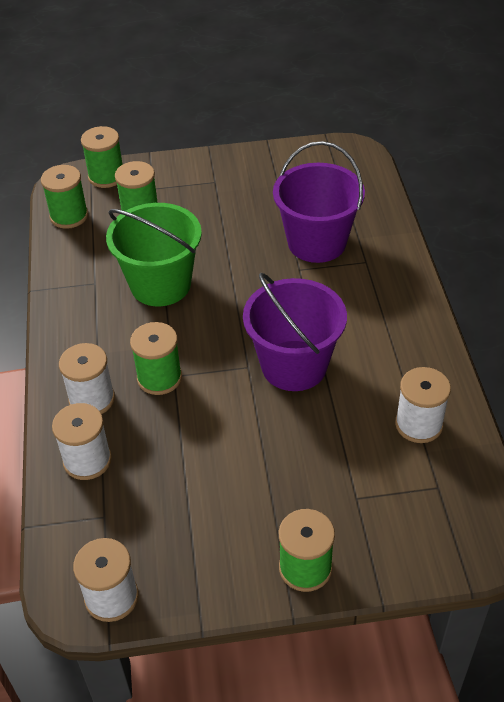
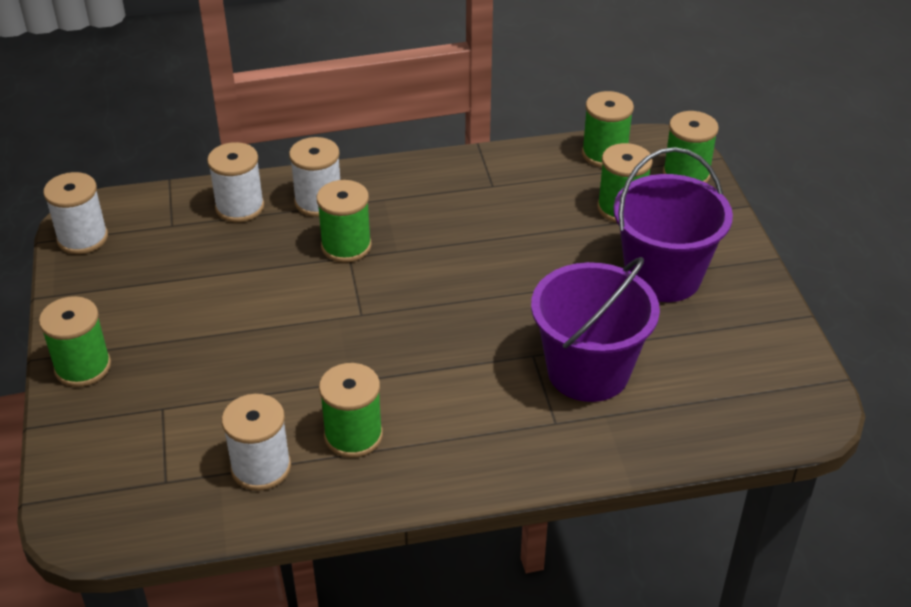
camera: 85 degrees right, 5 degrees down
green bucket [106,203,202,306] -> none
purple bucket [243,273,347,391] -> purple bucket moved to [613,147,733,302]
none -> green spool [319,363,383,458]

